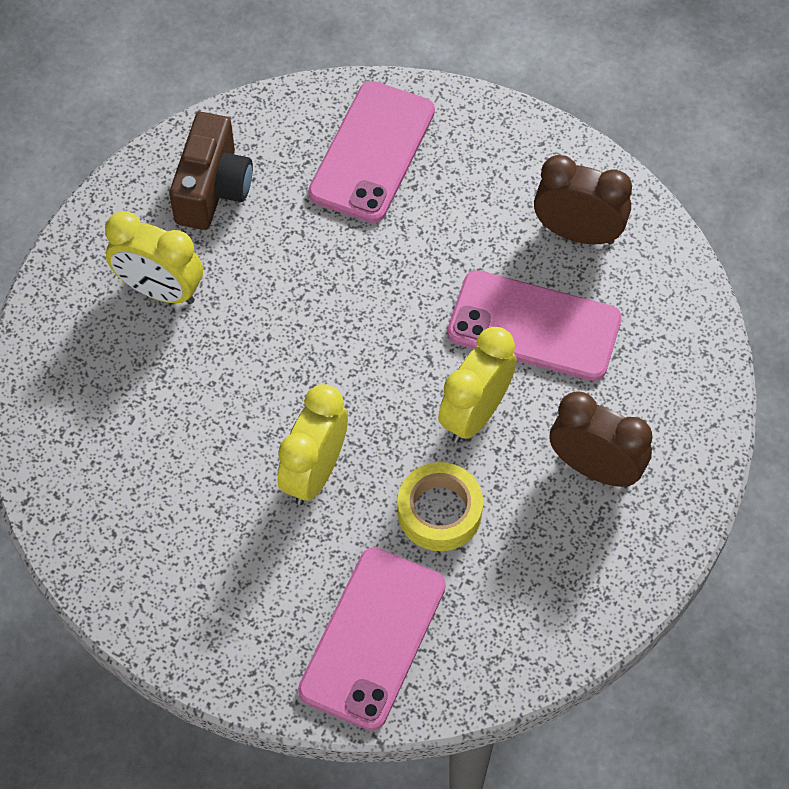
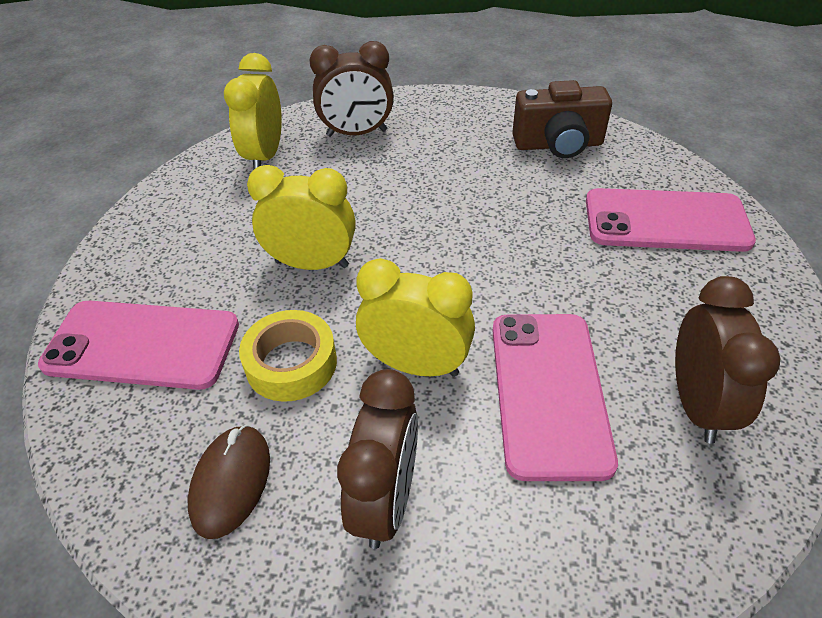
camera: 75 degrees right, 15 degrees down
yellow clock [105,211,203,304] -> yellow clock moved to [224,53,282,169]
none -> brown mouse [187,425,270,539]
none -> brown clock [309,41,394,137]

